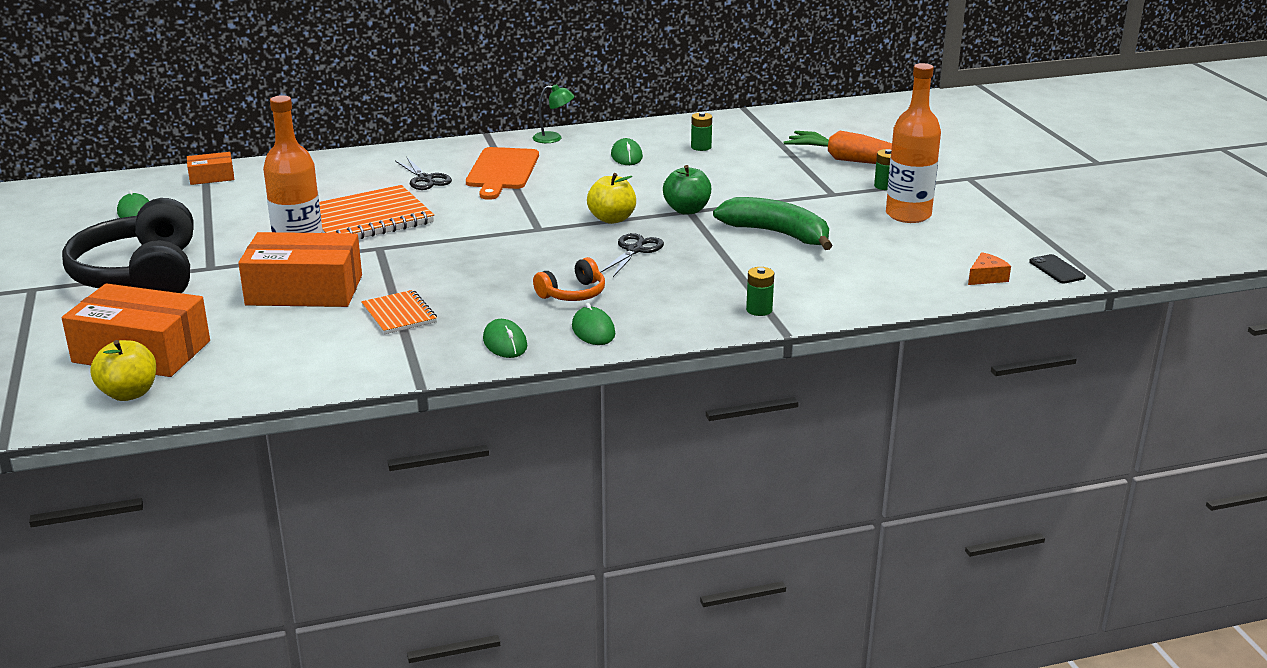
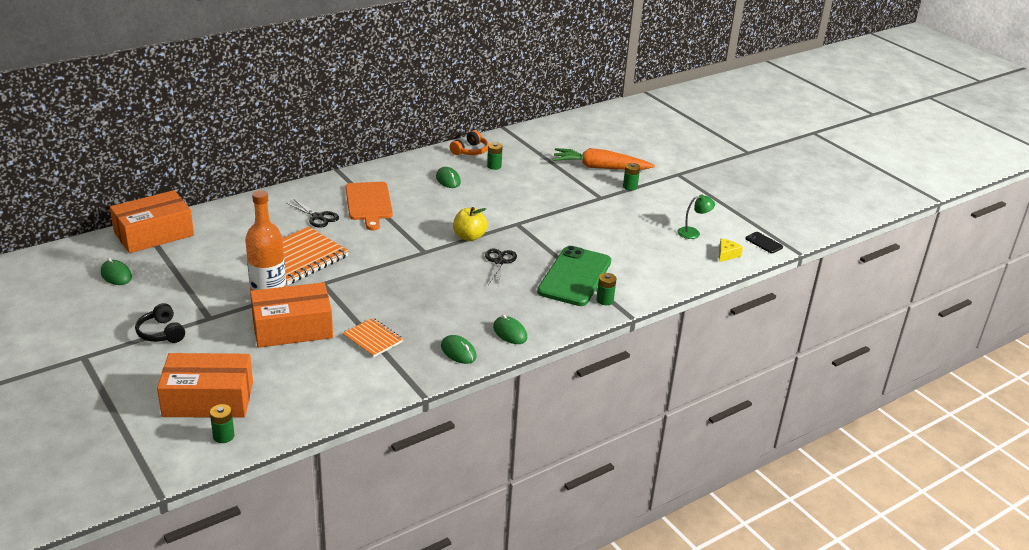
camera: 20 degrees left, 5 degrees up
black headphones [62,198,194,293] -> black headphones [135,303,185,343], size x0.46
yellow apple [90,340,156,401] -> green battery [210,404,234,443]
orange box [187,152,234,185] -> orange box [110,190,194,253], size x2.04
green lamp [533,84,574,143] -> green lamp moved to [678,194,715,239]
orange headphones [533,257,605,301] -> orange headphones moved to [450,130,489,155]
green apple [663,165,711,214] -> none
green banana [713,197,833,250] -> none
orange bottle [886,63,941,223] -> none
orange cheese [968,252,1011,285] -> yellow cheese [719,238,743,262]
none -> green phone [537,246,611,306]

